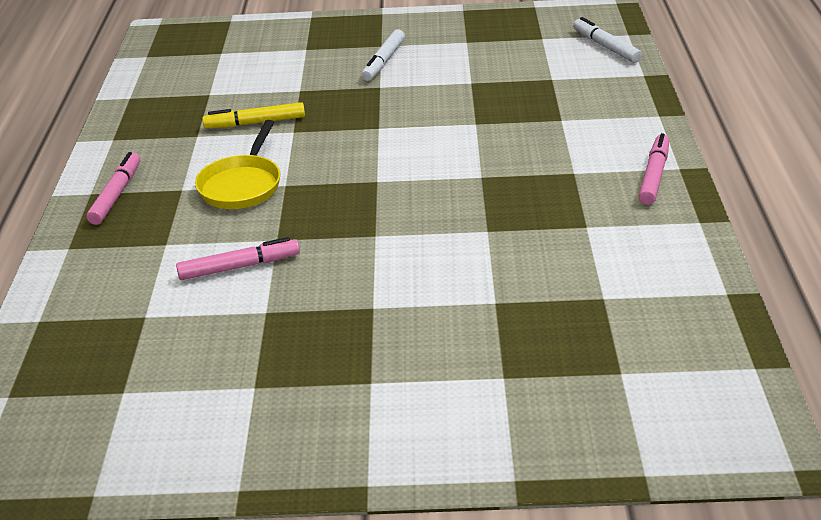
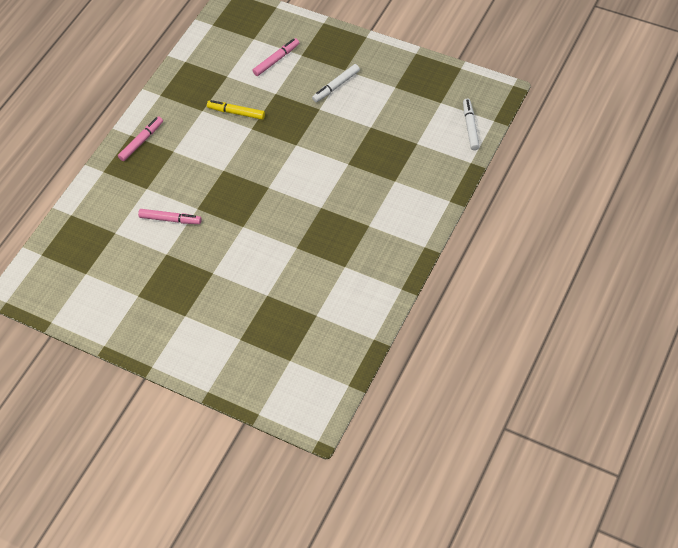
camera: 30 degrees right, 20 degrees up
yellow pan [195,120,281,209] -> none
pink marker [639,133,669,205] -> pink marker moved to [253,38,299,76]

